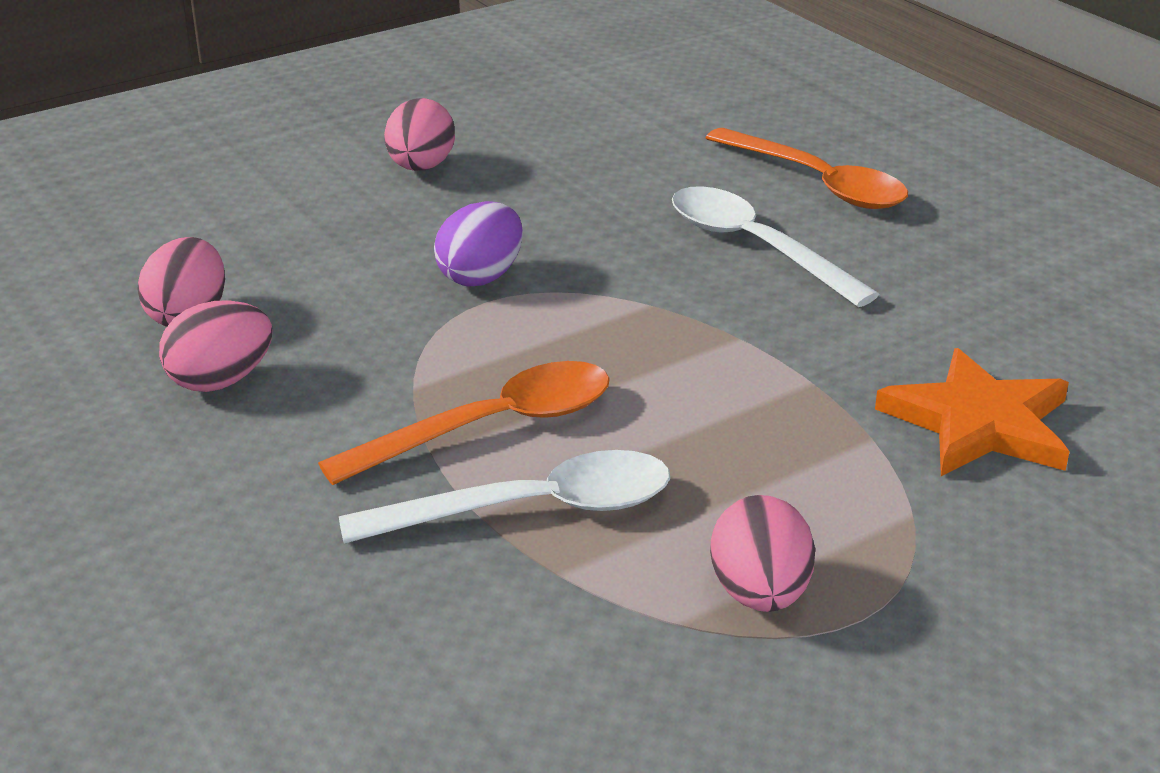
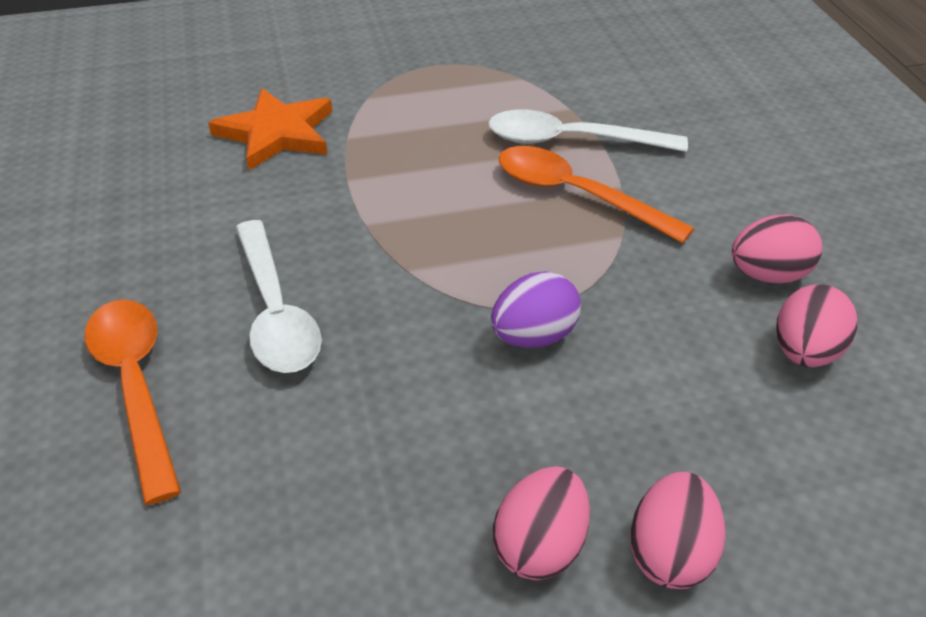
camera: 160 degrees left, 10 degrees up
orange spoon [318,361,610,485] -> orange spoon turned 45 degrees clockwise [499,146,694,243]
pink egg [710,495,815,612] -> pink egg moved to [630,472,726,589]

